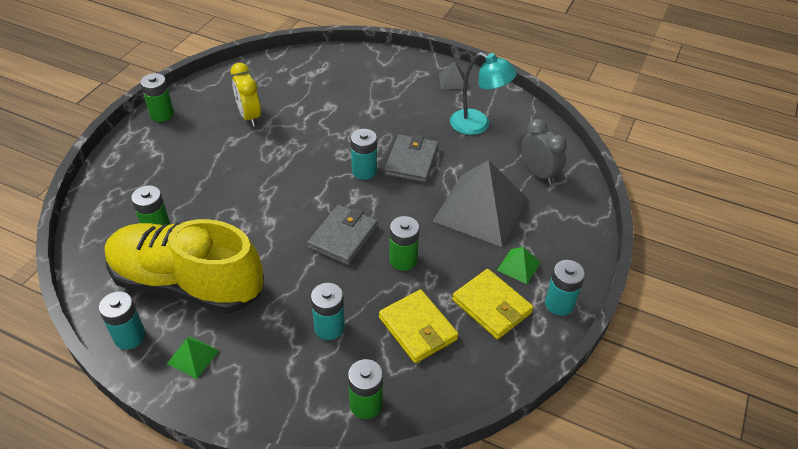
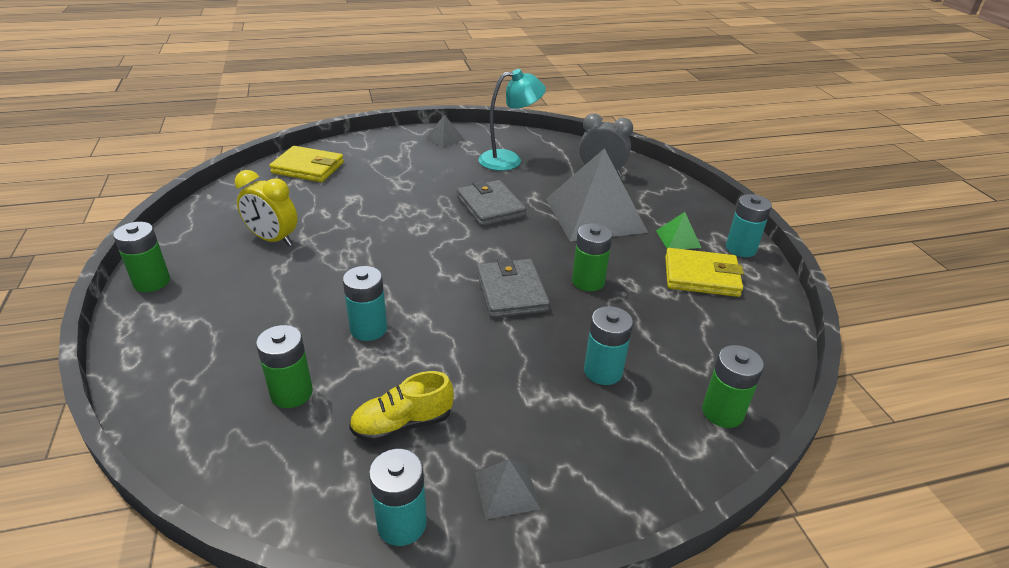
camera: 40 degrees left, 10 degrees down
yellow shoe [105,219,264,314] -> yellow shoe [349,371,454,443], size x0.42
green pyramid [167,336,219,379] -> grey pyramid [475,459,540,519]
turquoise battery [351,129,377,179] -> turquoise battery moved to [343,266,387,341]
yellow wallet [379,289,459,363] -> yellow wallet moved to [270,146,344,182]

